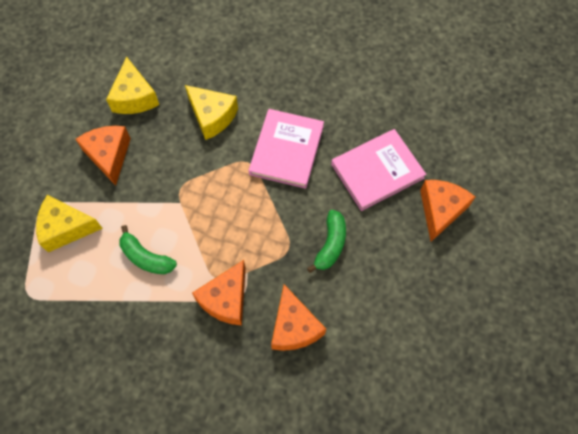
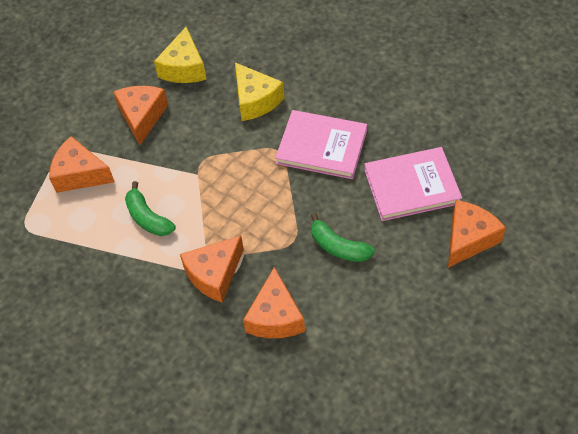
camera: 20 degrees right, 10 degrees down
yellow cheese [36,195,103,252] -> orange cheese [49,136,115,193]
pink book [249,109,324,189] -> pink book turned 75 degrees clockwise [275,110,367,179]
green banana [307,210,346,273] -> green banana turned 90 degrees clockwise [311,213,375,262]

